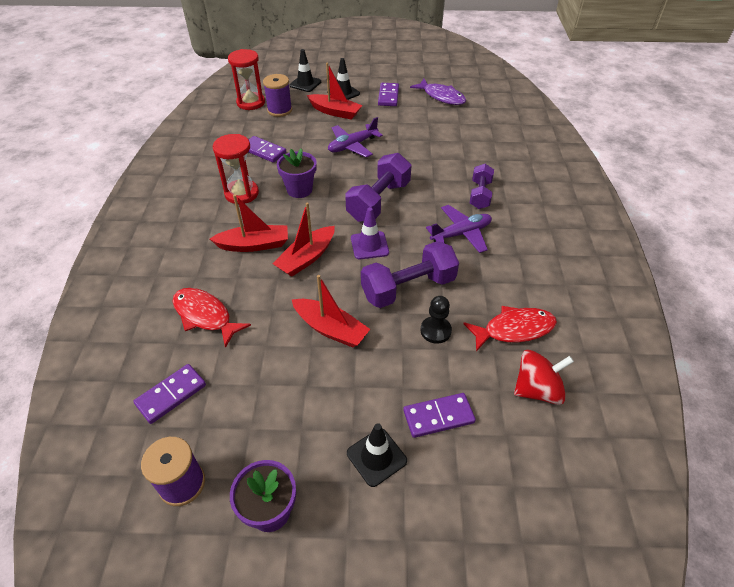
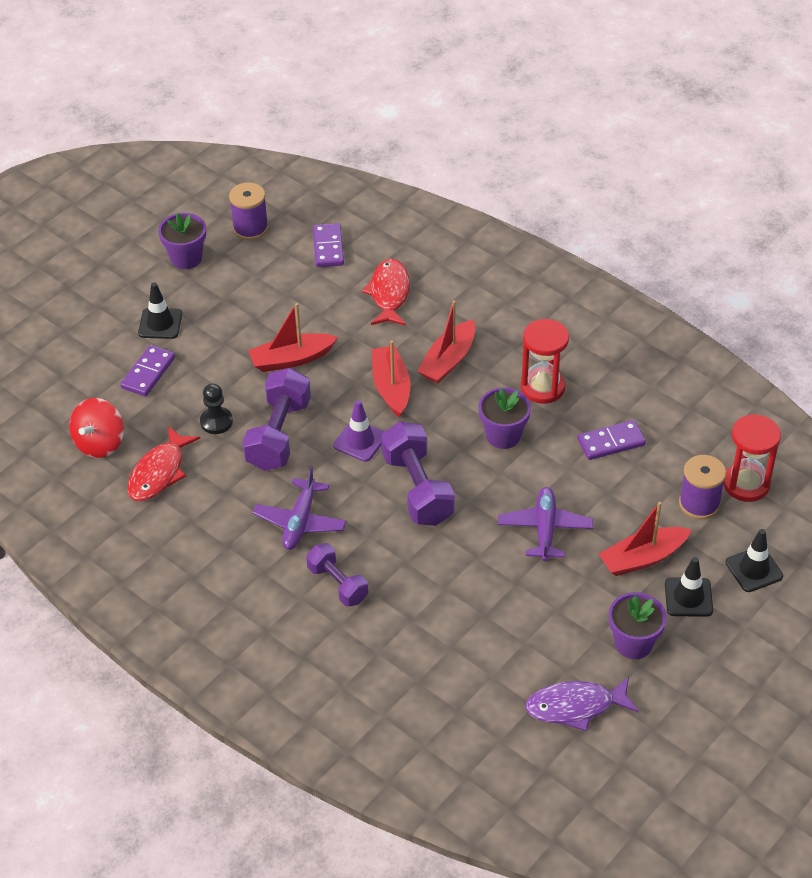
camera: 130 degrees right, 0 degrees up
red fish [172,288,251,348] -> red fish turned 75 degrees counterclockwise [362,259,410,325]
purple domino [378,83,399,106] -> purple flower pot [609,592,667,659]

